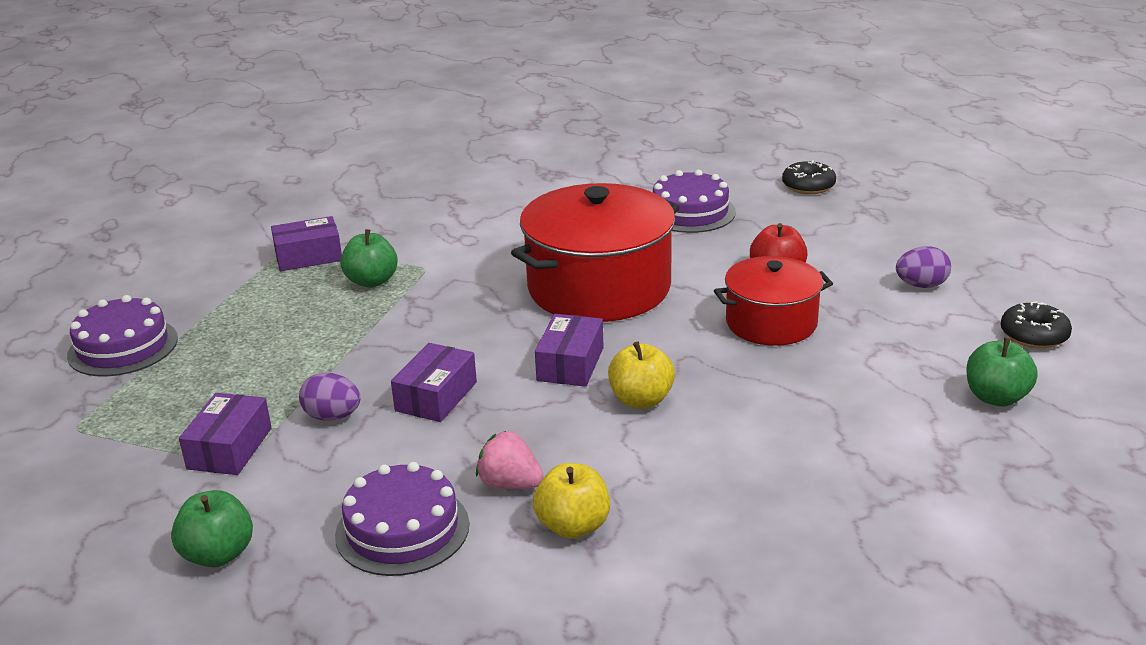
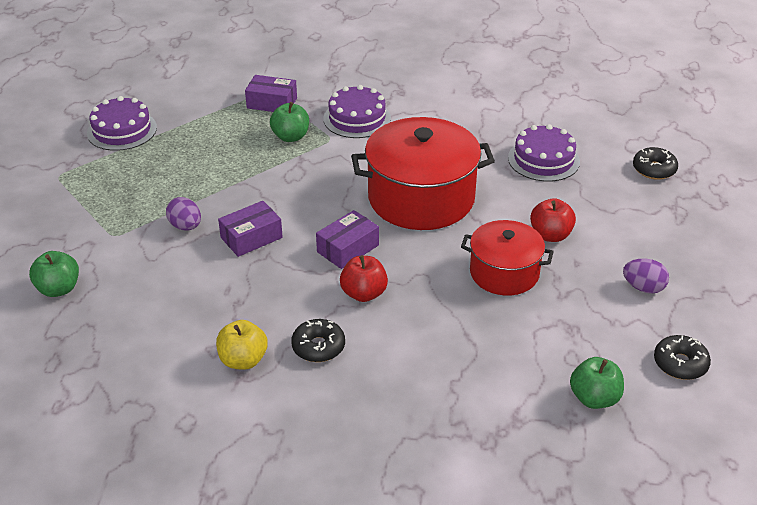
camera: 30 degrees right, 10 degrees up
purple box [179,393,272,475] -> none
purple cake [335,462,469,576] -> purple cake moved to [323,85,391,138]
pink strawberry [476,431,544,489] -> none
yellow apple [608,341,675,408] -> red apple [340,255,388,302]
none -> black donut [291,319,345,362]

